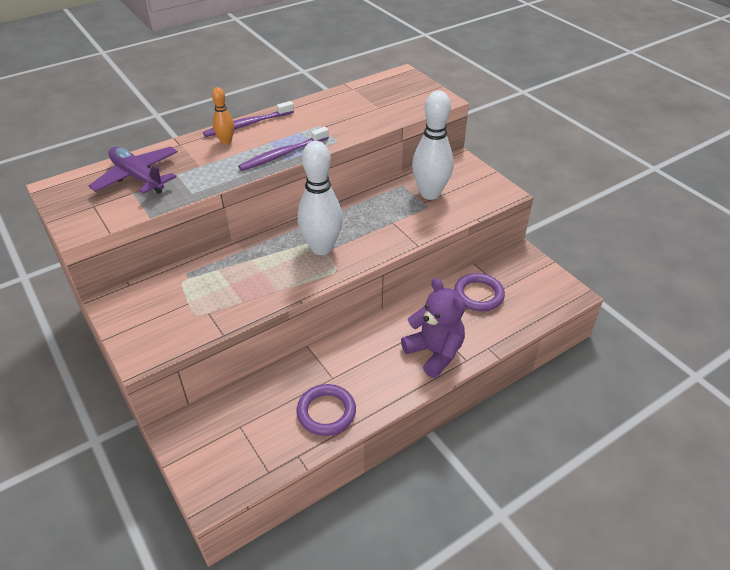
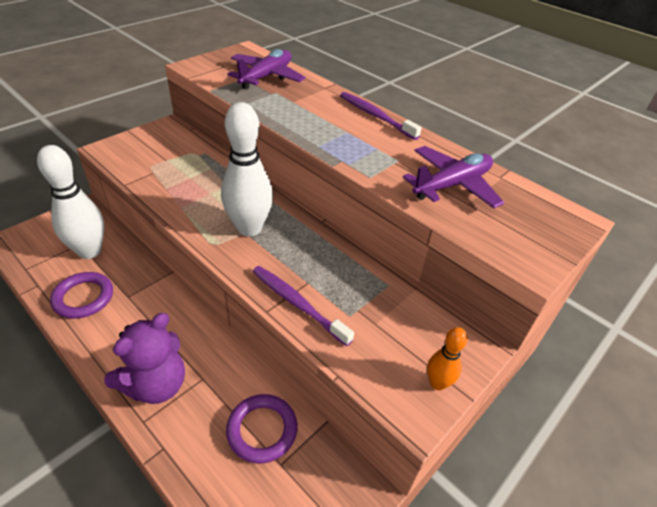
camera: 75 degrees right, 0 degrees up
orange bowling pin [212,87,234,145] -> orange bowling pin moved to [427,327,468,390]
purple toothbrush [238,127,329,171] -> purple toothbrush moved to [252,266,354,346]
white bowling pin [412,91,454,200] -> white bowling pin moved to [37,145,104,259]
none -> purple plane [403,146,504,208]

